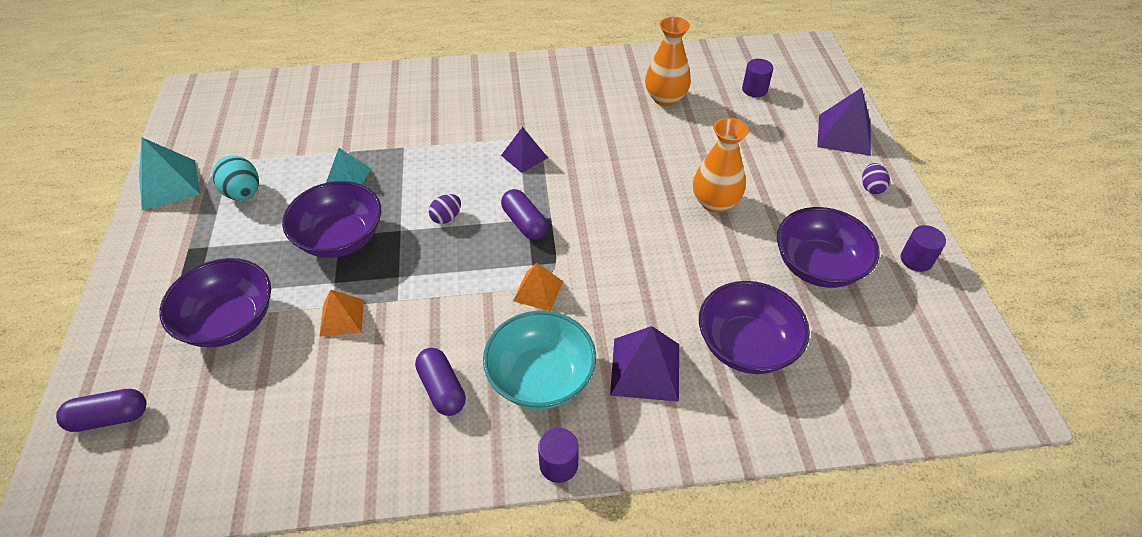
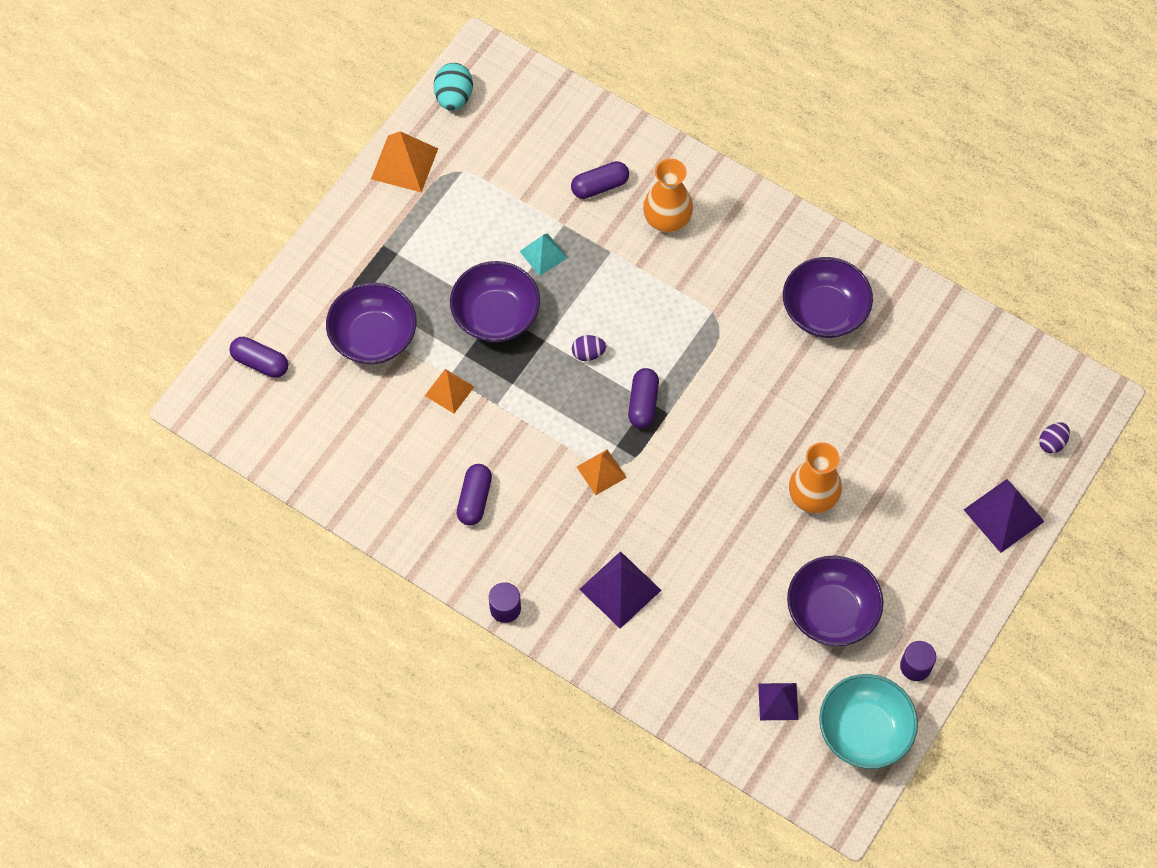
camera: 40 degrees right, 15 degrees up
turquoise pyramid [139,138,200,210] -> orange pyramid [371,131,438,193]
turquoise egg [212,155,259,201] -> turquoise egg moved to [434,63,473,111]
turquoise bowl [483,311,596,409] -> turquoise bowl moved to [819,674,918,769]
purple pyramid [501,127,548,173] -> purple pyramid moved to [758,683,799,720]
orange vase [645,17,691,106] -> orange vase moved to [643,158,693,233]
purple bowl [699,281,810,374] -> purple bowl moved to [783,257,873,338]
purple cylinder [742,59,773,97] -> none
purple egg [862,163,890,194] -> purple egg moved to [1039,422,1070,454]
none -> purple capsule [571,161,629,199]

